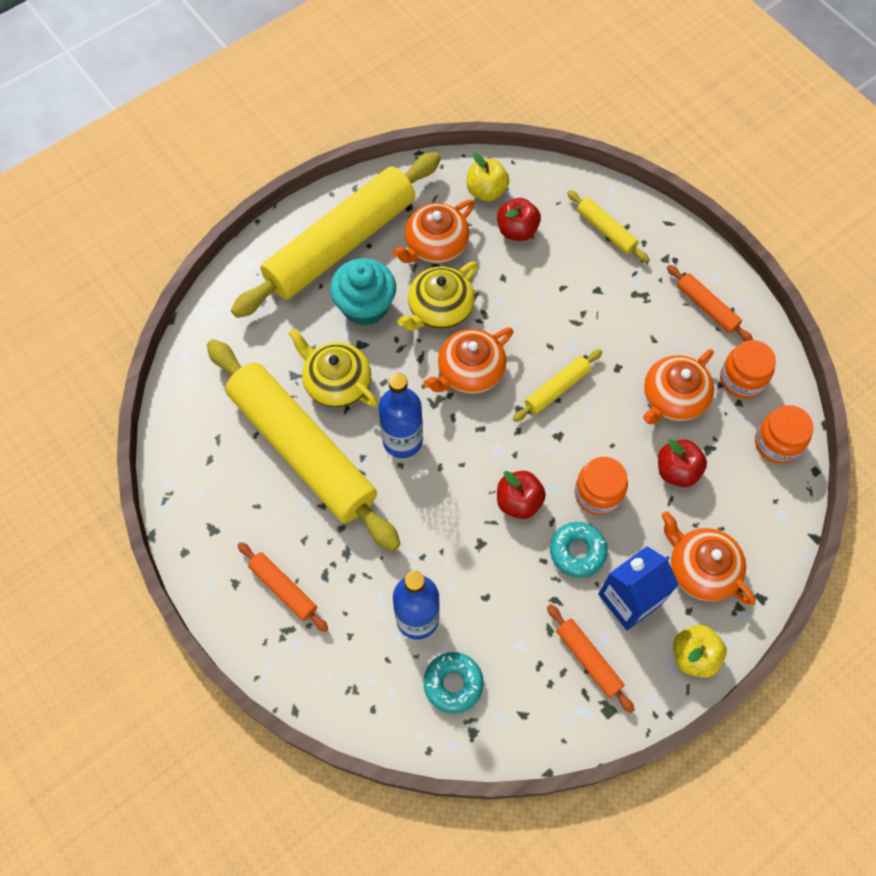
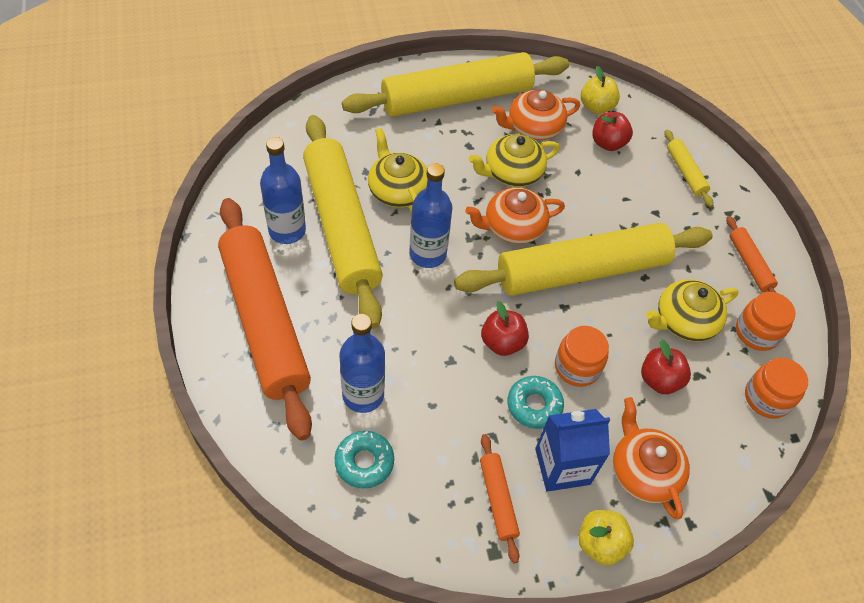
camera: 20 degrees right, 10 degrees down
orange rolling pin [238,542,328,632] -> orange rolling pin [218,198,312,440], size x2.41
turquoise cupcake [330,258,396,326] -> none
yellow rolling pin [513,349,602,422] -> yellow rolling pin [454,223,713,296], size x2.41
orange teapot [643,349,714,424] -> yellow teapot [646,279,738,341]
none -> blue bottle [260,137,306,244]

